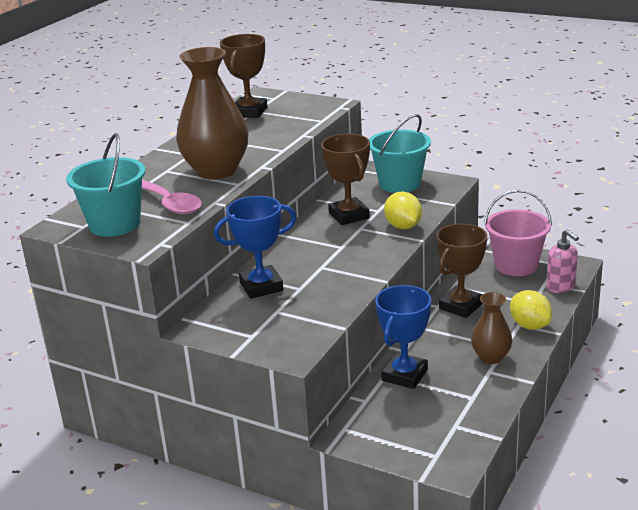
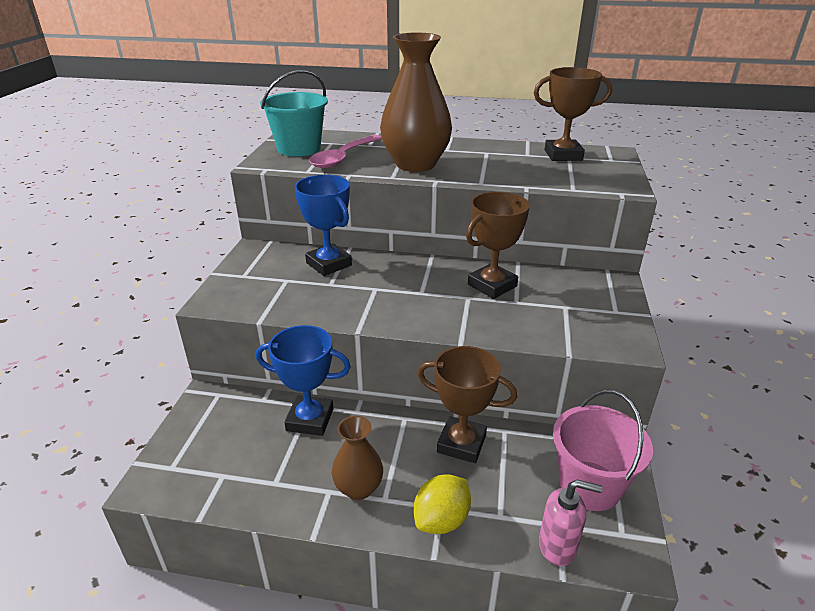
camera: 70 degrees right, 5 degrees up
turquoise bucket [369,114,431,193] -> none
yellow lemon [384,191,422,229] -> none
pink soap dispenser [546,229,579,293] -> pink soap dispenser turned 120 degrees counterclockwise [539,480,602,566]

